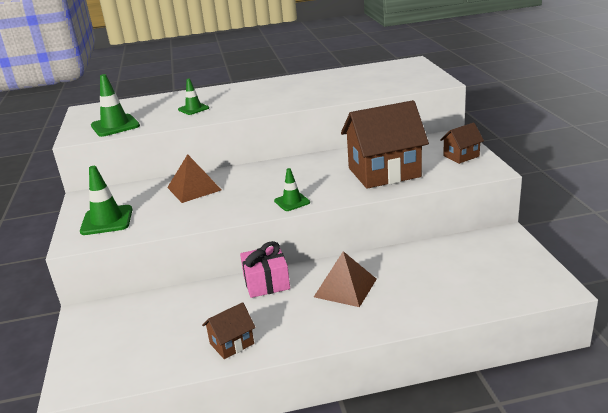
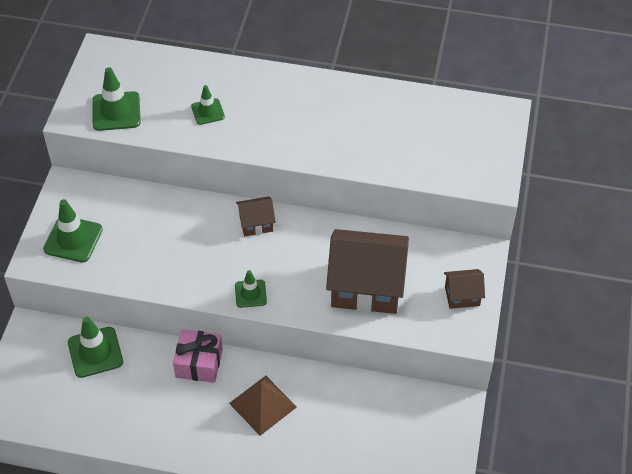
camera: 20 degrees right, 25 degrees up
brown pyramid [167,154,221,203] -> none
brown house [202,302,256,359] -> brown house moved to [236,197,276,236]
none -> green traffic cone [68,316,123,378]

